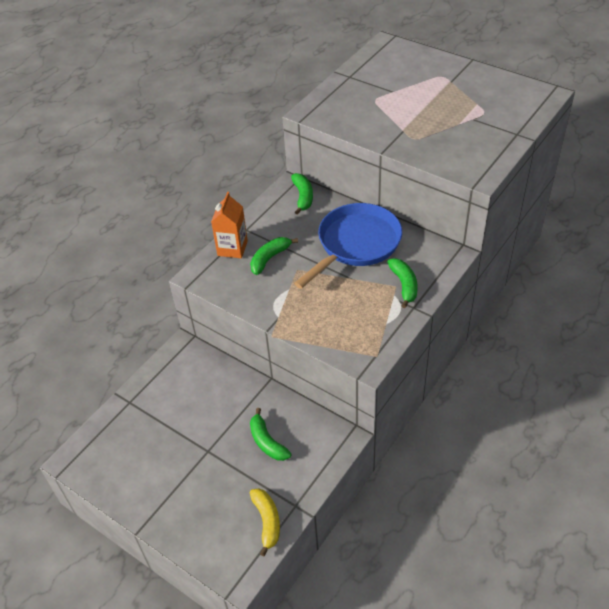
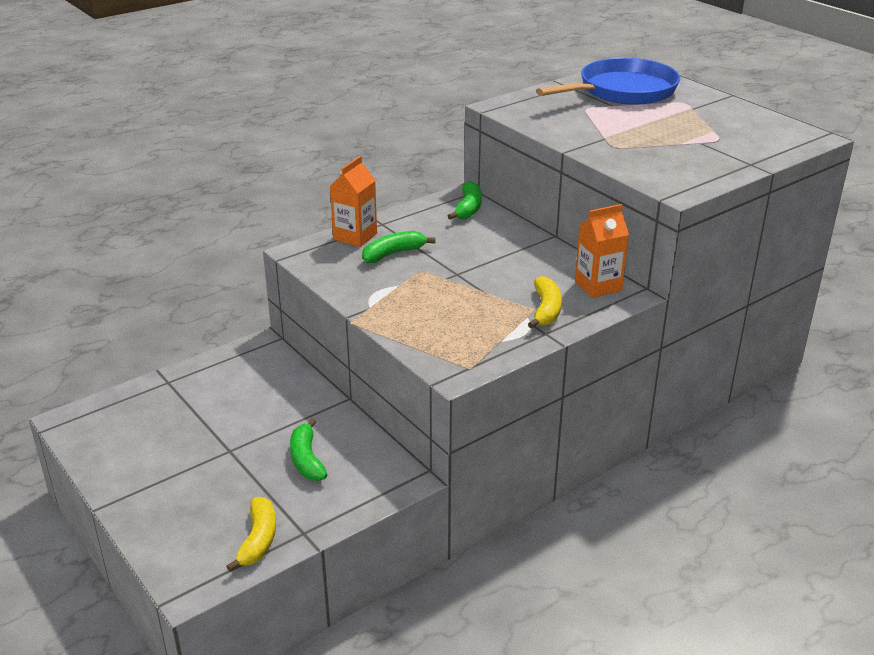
camera: 15 degrees right, 15 degrees down
blue pan [294,203,402,289] -> blue pan moved to [536,58,680,105]
green banana [387,258,418,308] -> yellow banana [528,276,562,328]
none -> orange carton [575,204,629,298]

